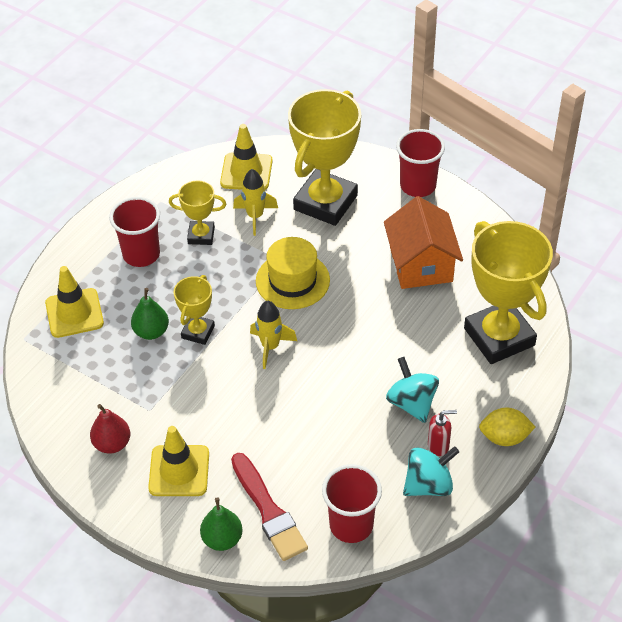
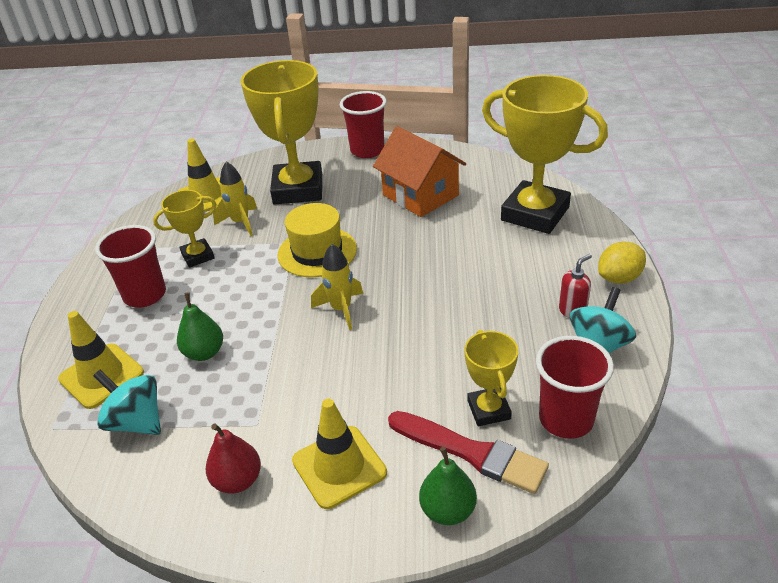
camera: 30 degrees left, 10 degrees down
yellow trophy [174,275,215,345] -> yellow trophy moved to [464,330,518,426]
turquoise spinning top [386,357,439,423] -> turquoise spinning top moved to [93,369,161,435]

